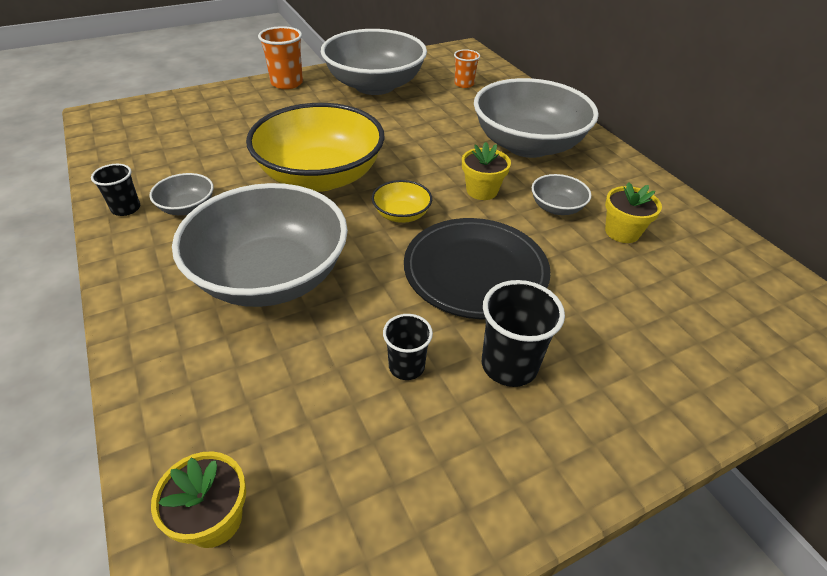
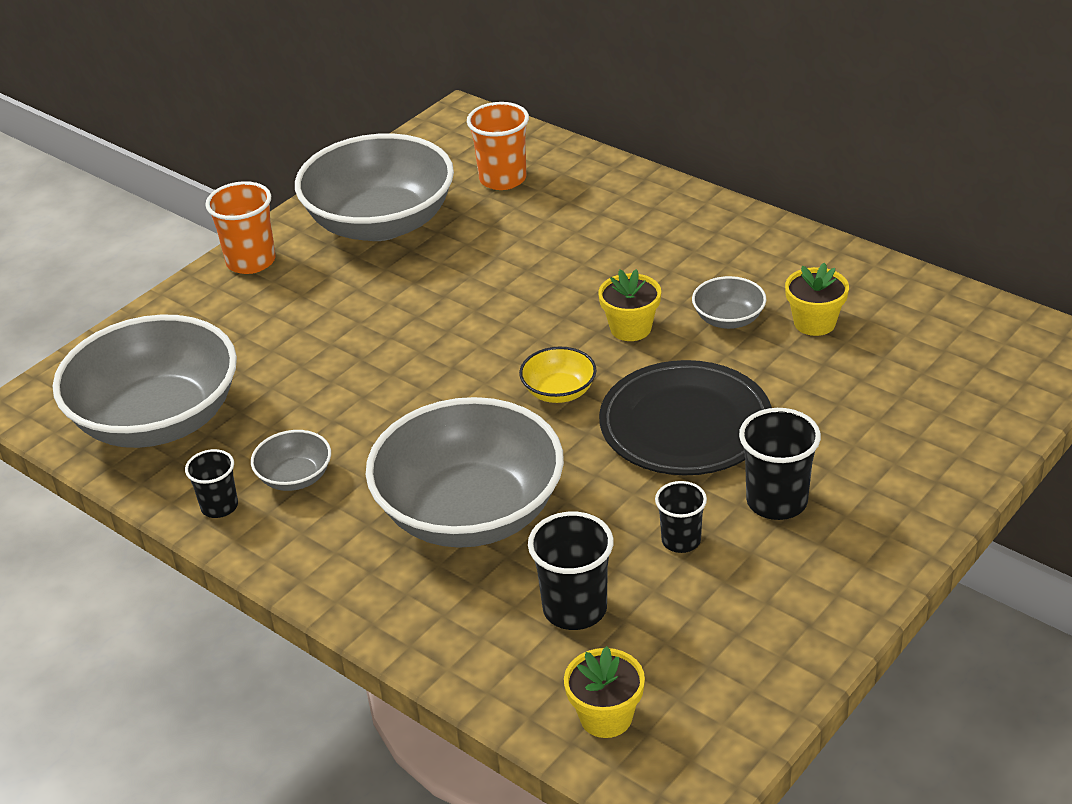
camera: 20 degrees left, 5 degrees down
yellow bowl [246,103,385,192] -> none
orange cup [454,49,480,88] -> orange cup [467,102,529,190], size x1.58
grey bowl [474,78,599,158] -> grey bowl moved to [53,314,237,448]
none -> black cup [528,512,614,630]

